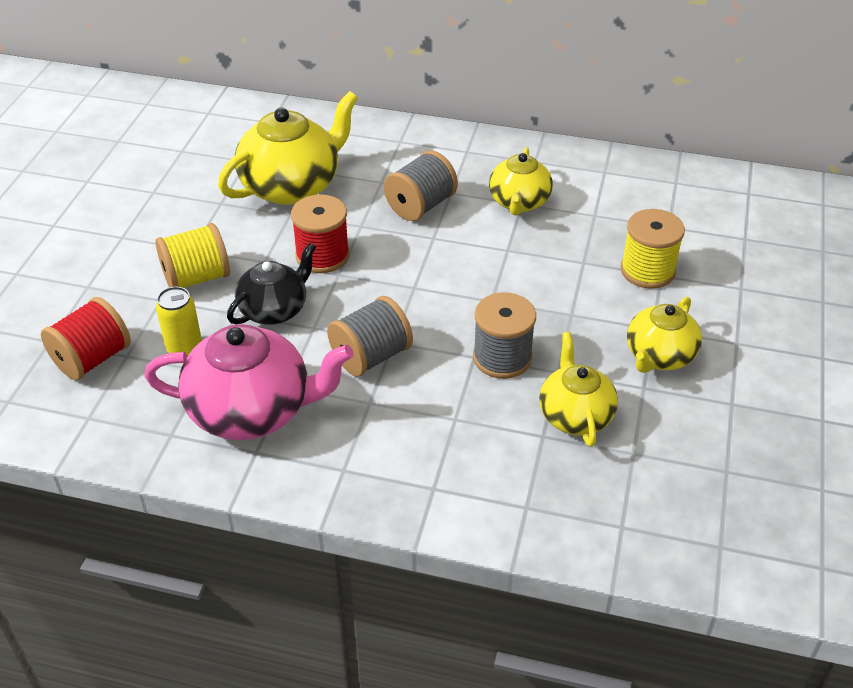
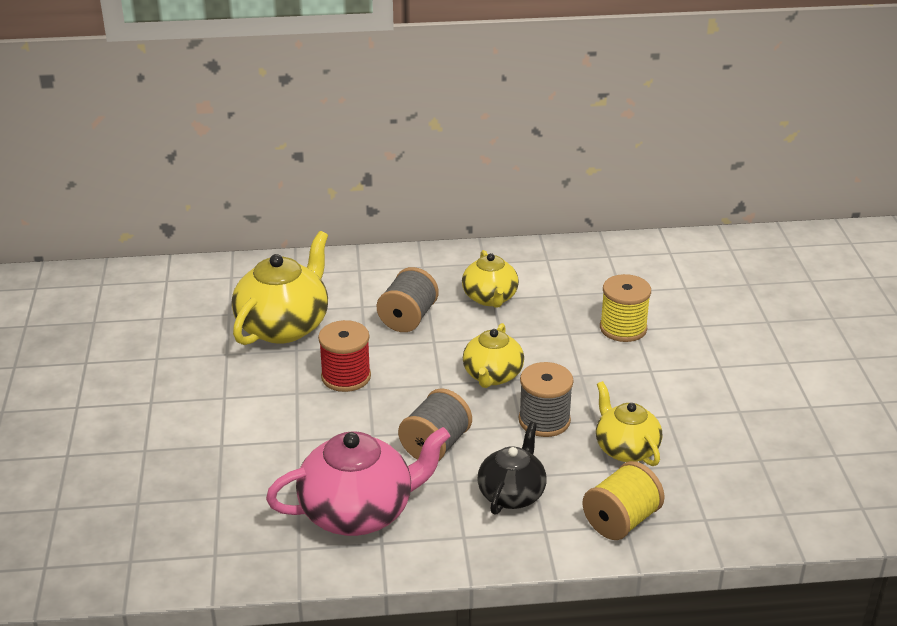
camera: 20 degrees left, 10 degrees down
red spool [41,297,131,380] -> none
yellow spool [155,223,230,288] -> yellow spool moved to [582,461,665,540]
yellow can [156,287,202,356] -> none
black teapot [227,243,316,325] -> black teapot moved to [477,422,547,515]
yellow teapot [627,297,702,373] -> yellow teapot moved to [463,323,524,388]

